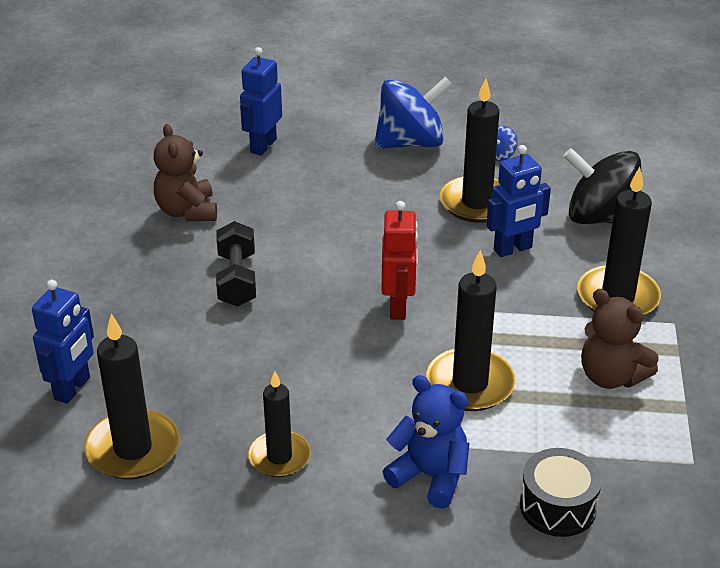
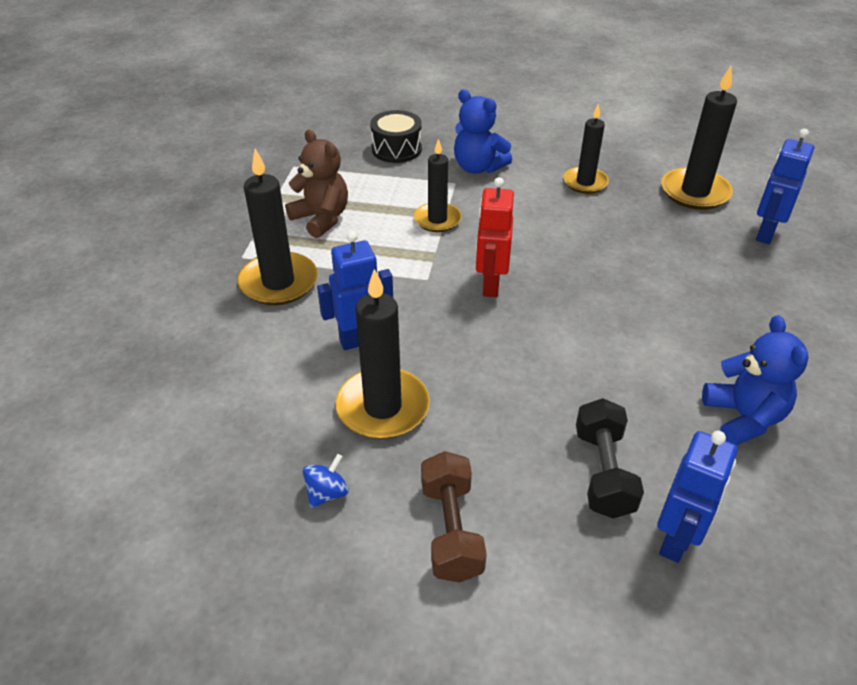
camera: 175 degrees left, 5 degrees up
brown teddy bear [154,124,217,221] -> blue teddy bear [702,315,809,445]
black dumbbell [216,221,256,307] -> black dumbbell moved to [576,398,644,518]
blue spinning top [374,77,452,149] -> brown dumbbell [421,451,487,583]
black candle [426,250,516,411] -> black candle [414,138,462,232], size x0.66
black spinning top [564,148,641,224] -> none

